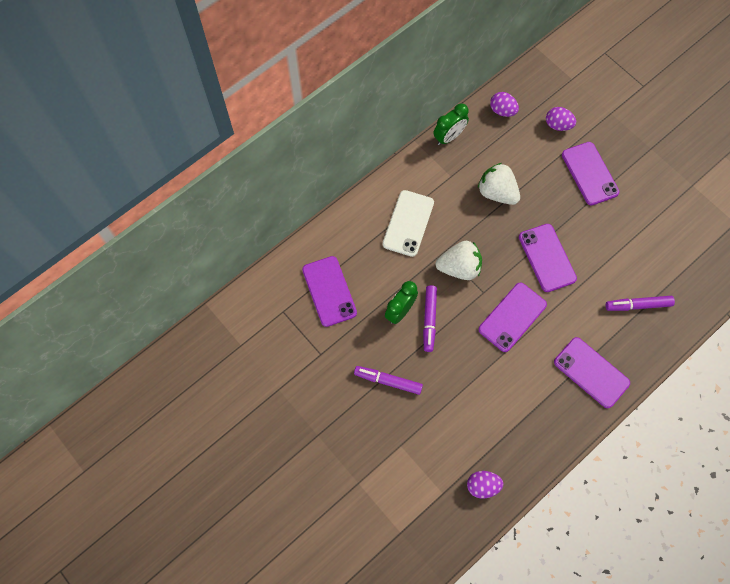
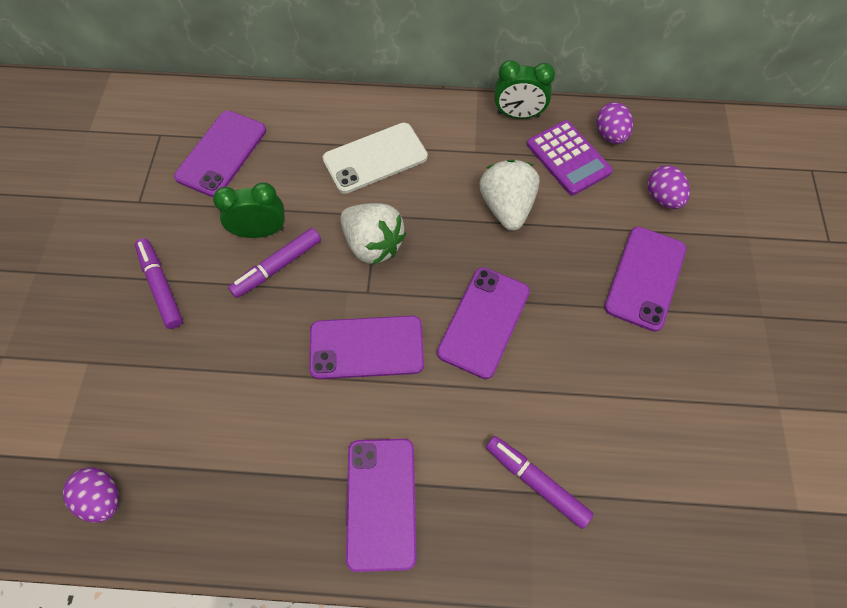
camera: 45 degrees right, 5 degrees down
none -> purple calculator [527,120,613,195]

